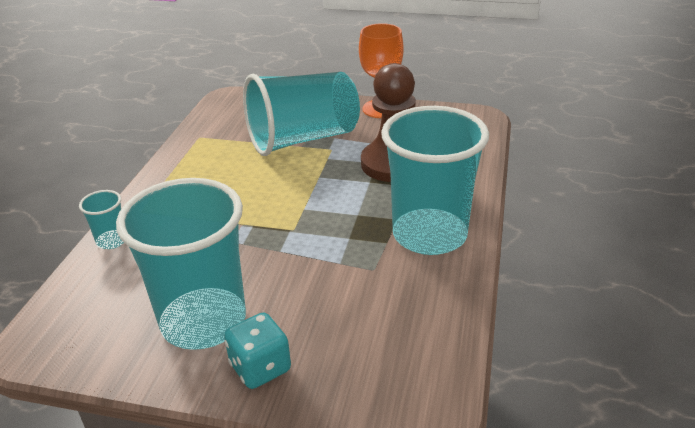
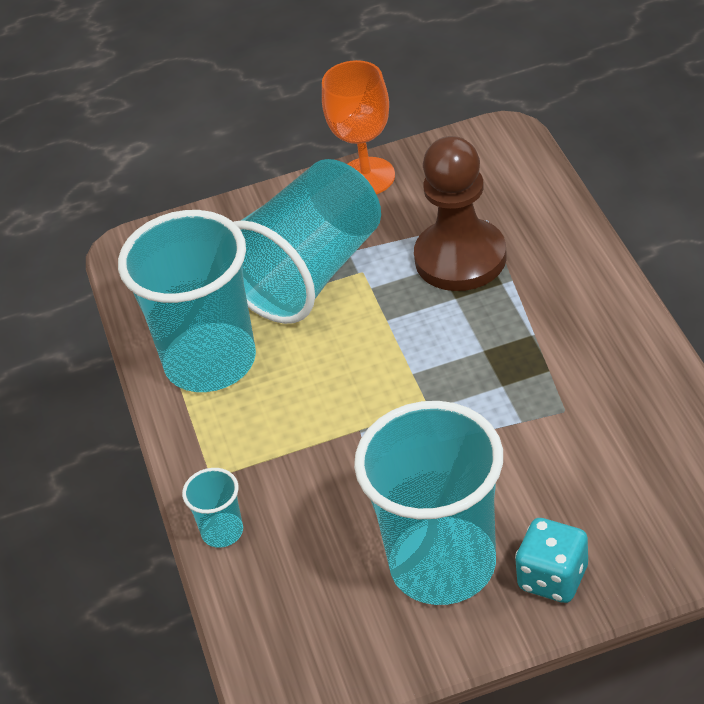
camera: 25 degrees left, 10 degrees up
turquoise cup [381,106,489,255] -> turquoise cup moved to [118,210,256,392]

